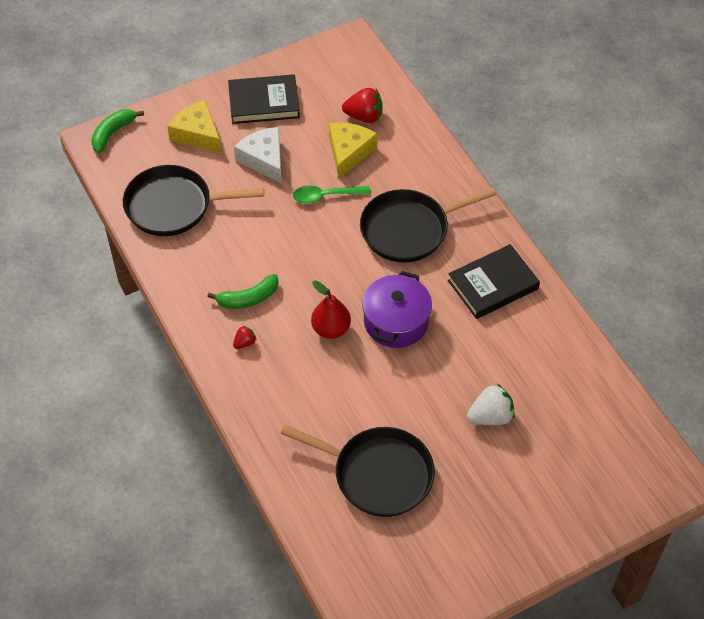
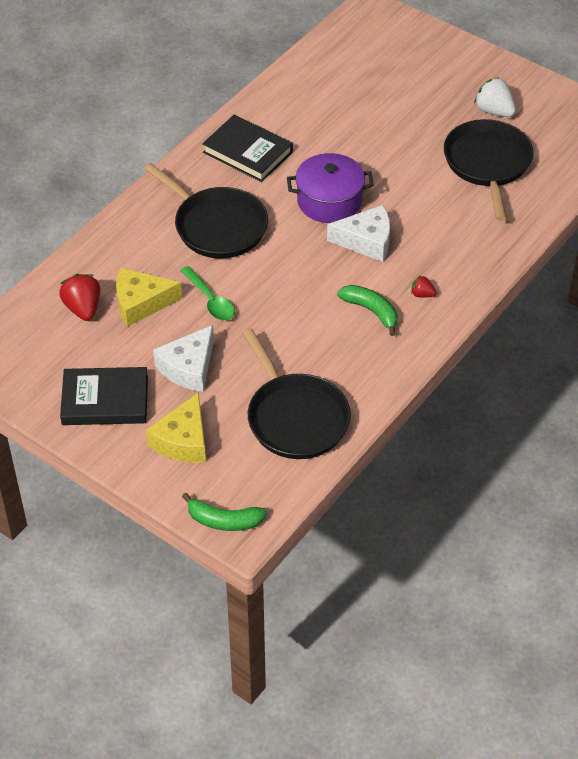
camera: 115 degrees left, 5 degrees down
black book [228,74,300,124] -> black book turned 60 degrees counterclockwise [60,367,148,425]
red pear [311,280,351,339] -> white cheese [327,205,390,262]
white strawberry [467,384,515,425] -> white strawberry moved to [474,77,516,117]

